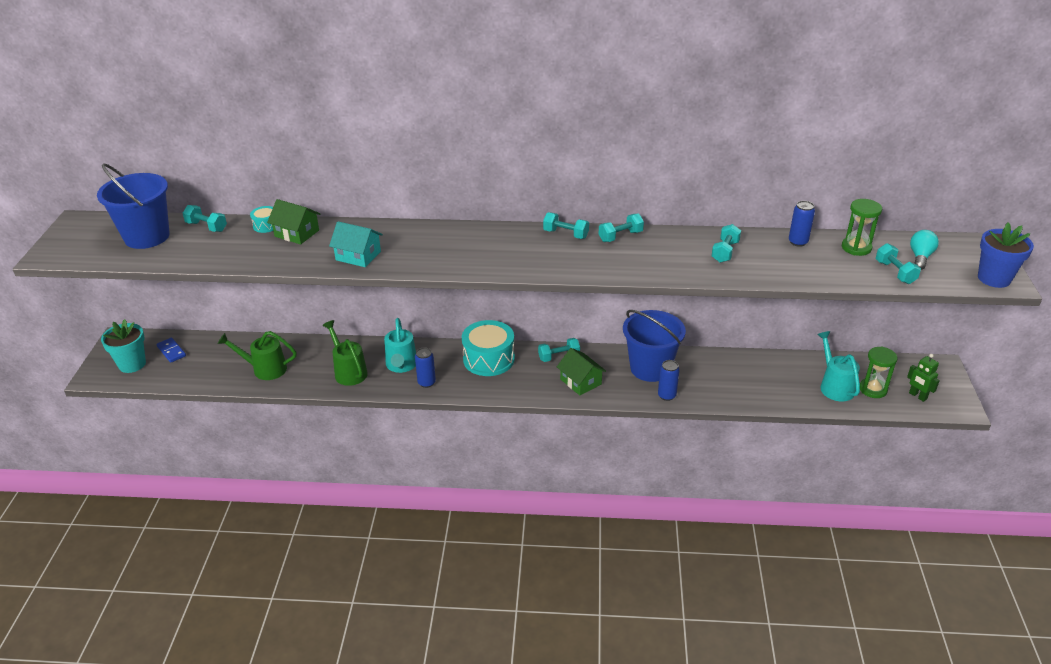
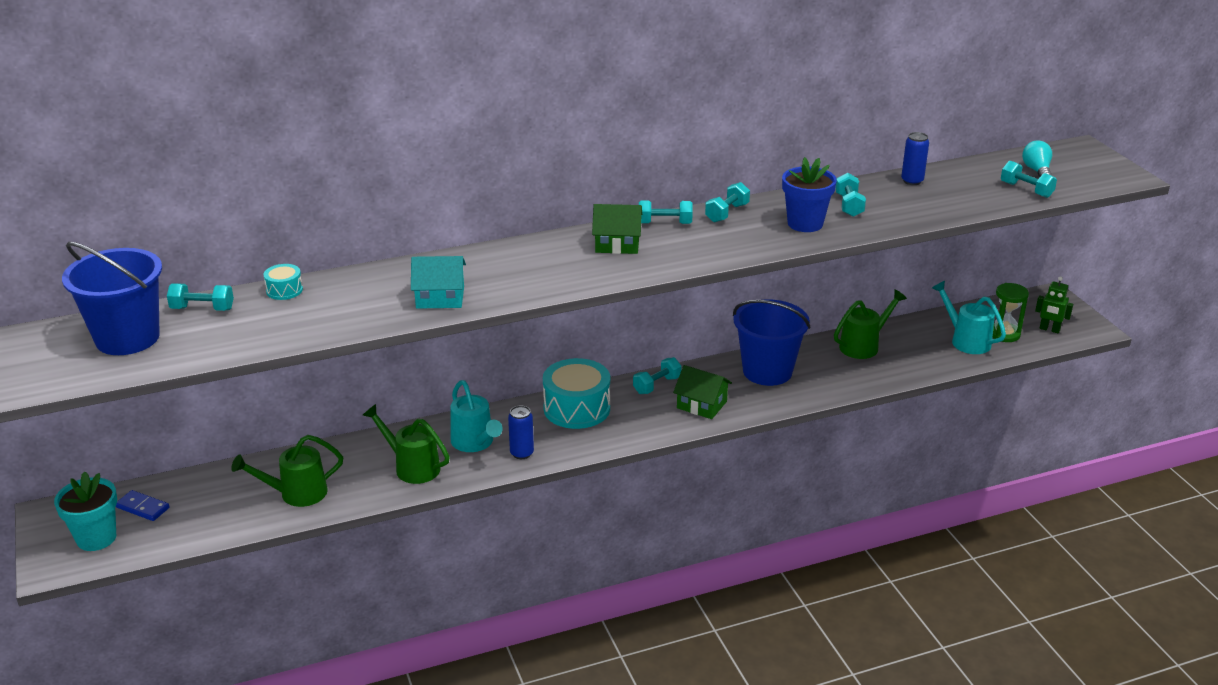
camera: 25 degrees left, 5 degrees down
green house [267,199,320,245] -> green house moved to [592,204,642,254]
blue can [658,360,679,401] -> none
green hourglass [842,199,882,256] -> none
blue flower pot [978,222,1034,288] -> blue flower pot moved to [782,157,837,232]
none -> green watering can [834,289,907,359]

